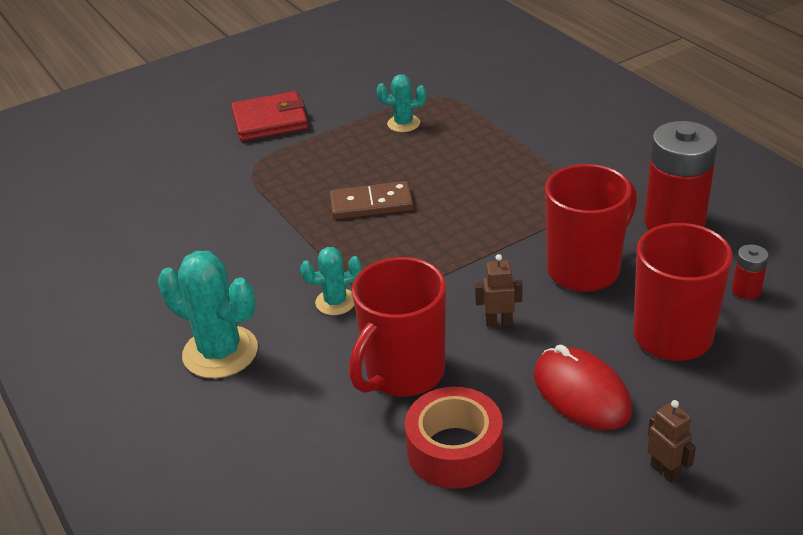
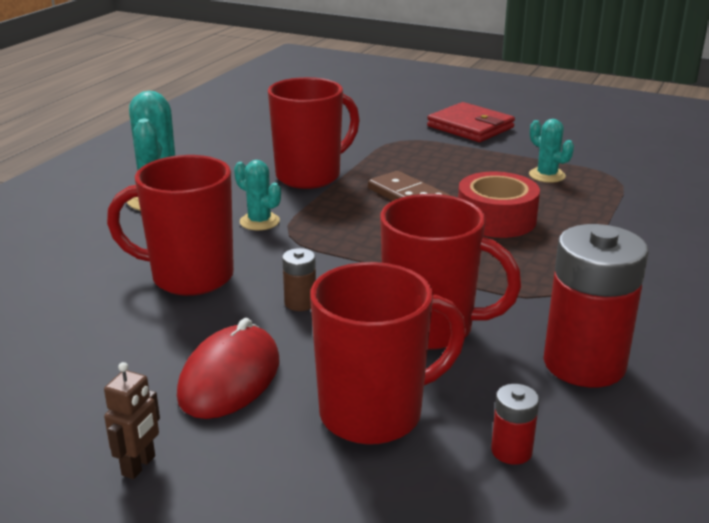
camera: 55 degrees right, 10 degrees down
red tape [405,387,503,489] -> red tape moved to [458,172,540,238]
brown robot [475,254,522,327] -> brown battery [282,248,316,311]
none -> red mug [268,77,360,189]

